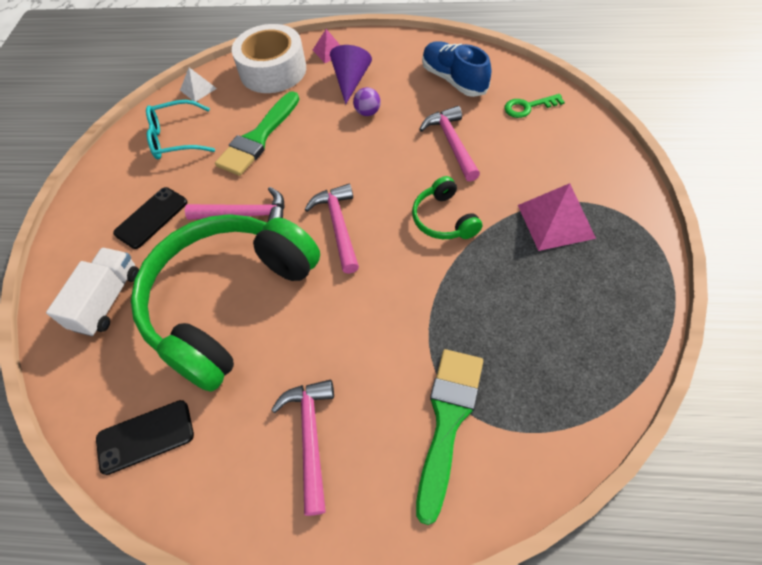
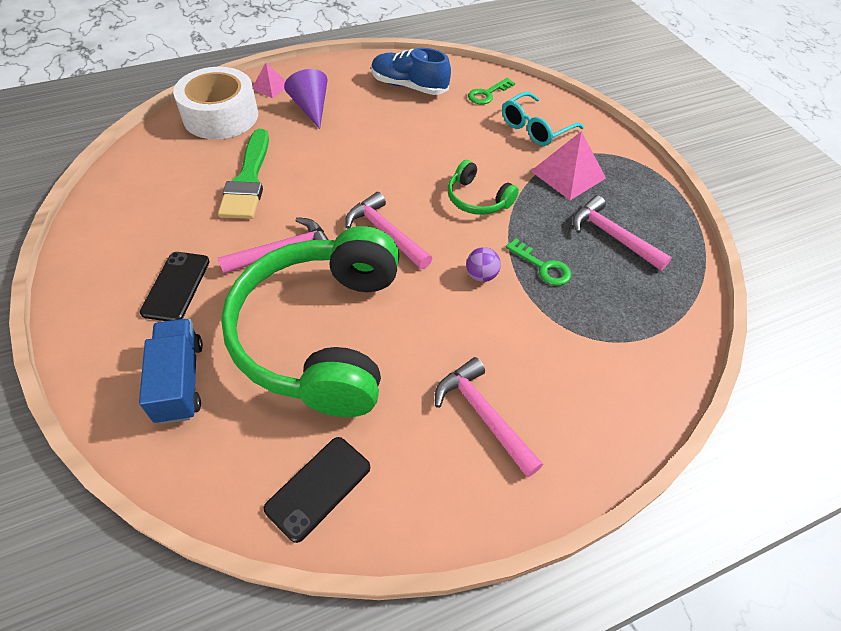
camera: 35 degrees left, 5 degrees down
white truck [46,248,139,336] -> blue truck [139,319,203,424]
turquoise glasses [146,100,215,159] -> turquoise glasses moved to [502,92,584,146]
white pyramid [180,67,217,102] -> none
purple ball [353,87,381,116] -> purple ball moved to [466,247,501,282]
green brush [416,349,483,525] -> none
pink hammer [419,106,480,181] -> pink hammer moved to [572,195,672,271]
none -> green key [506,238,571,286]

